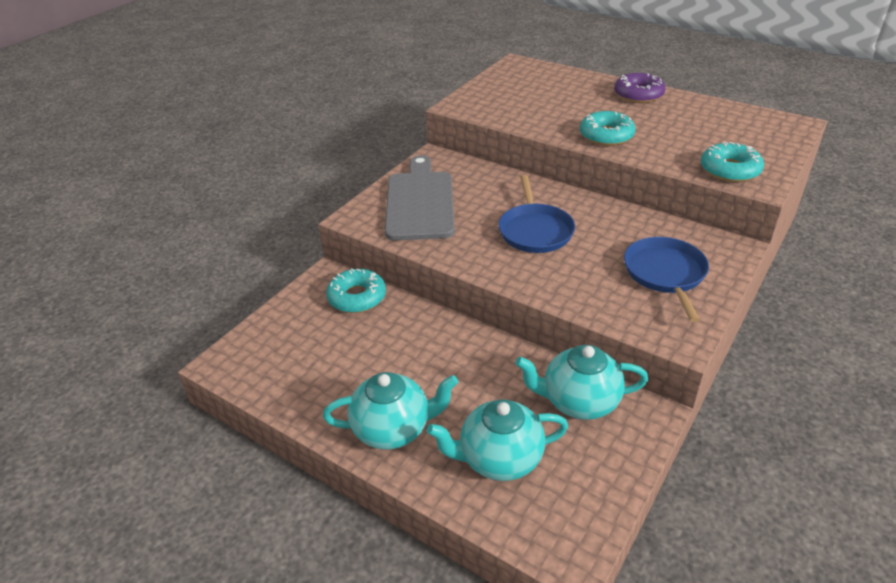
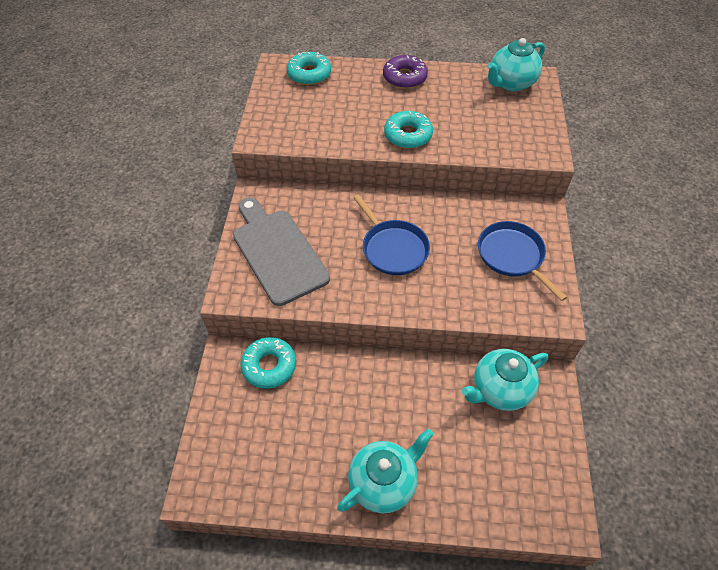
camera: 30 degrees left, 15 degrees up
turquoise teapot [427,399,569,481] -> turquoise teapot moved to [487,38,545,92]
turquoise donut [701,141,764,182] -> turquoise donut moved to [287,52,331,85]

